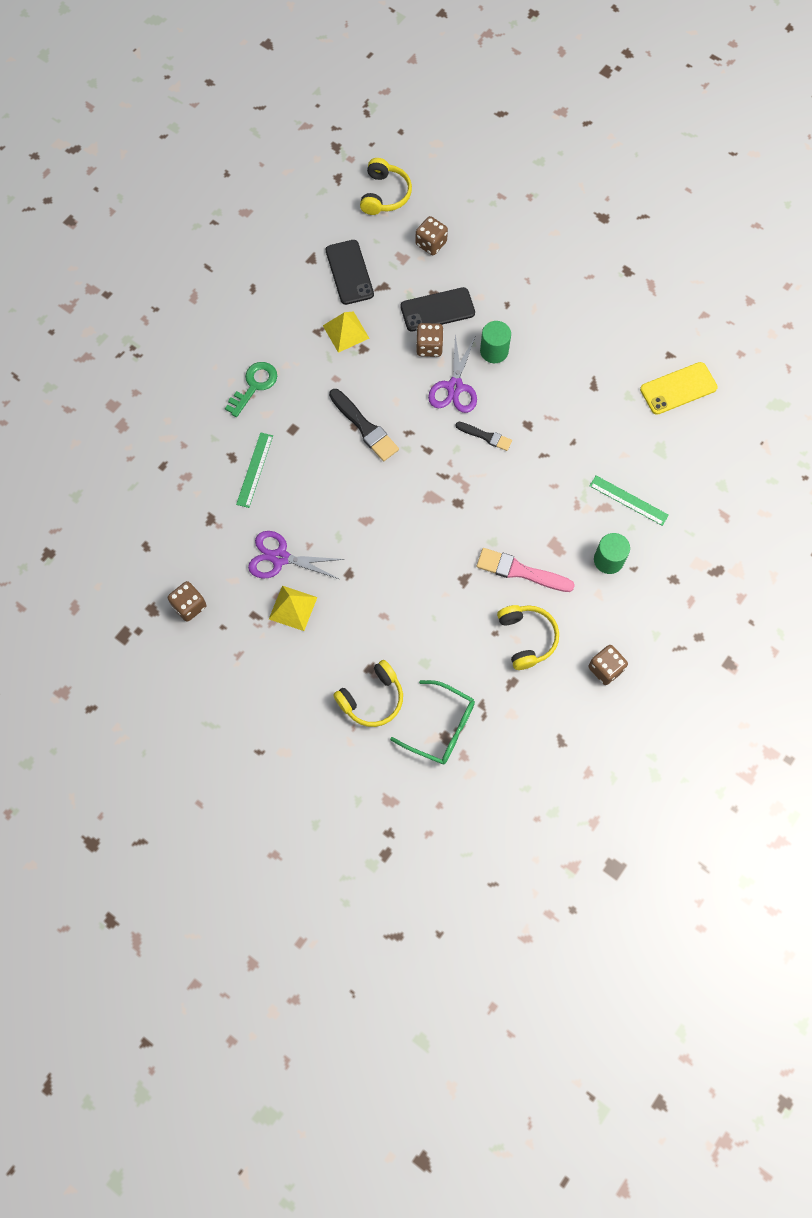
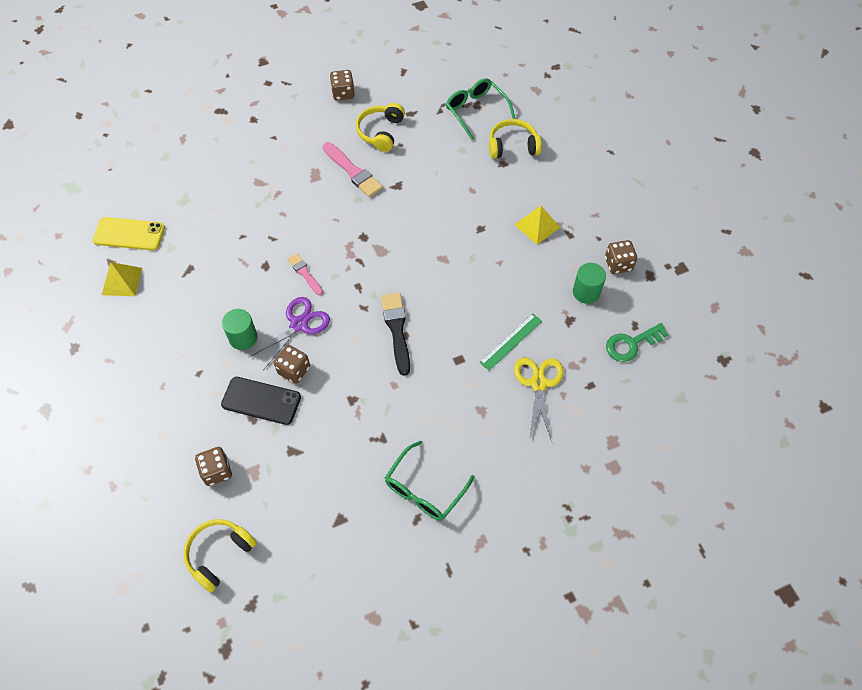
camera: 150 degrees left, 10 degrees down
green key [225,362,277,417] -> green key moved to [606,323,669,362]
purple scissors [248,531,345,579] -> none
yellow pyramid [323,311,369,353] -> yellow pyramid moved to [102,262,142,296]
black phone [326,240,374,305] -> none
black brush [455,422,512,451] -> pink brush [288,254,323,295]
green ruler [590,476,669,526] -> none
green cylinder [594,533,630,574] -> green cylinder moved to [573,263,606,304]
none -> green glasses [385,441,475,521]
none -> yellow scissors [514,358,563,440]

